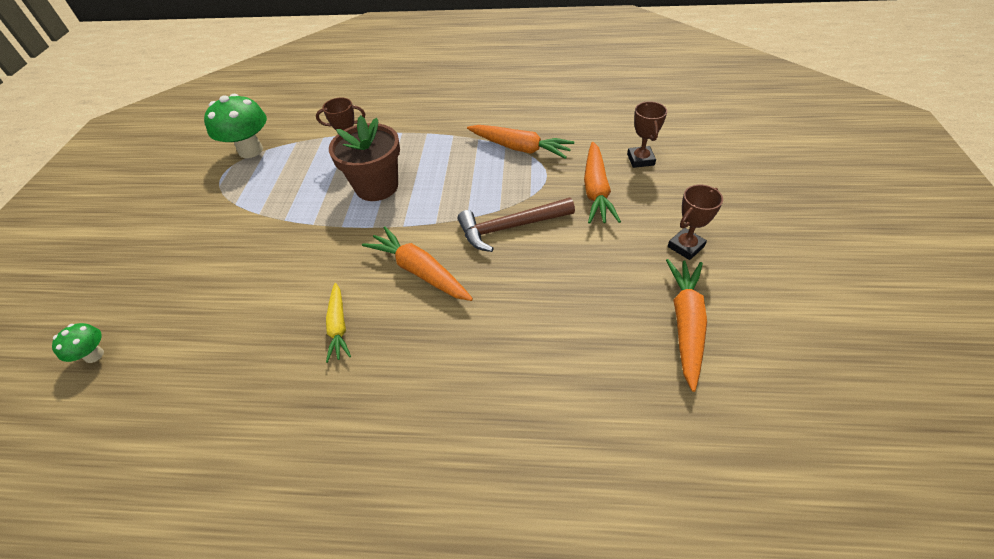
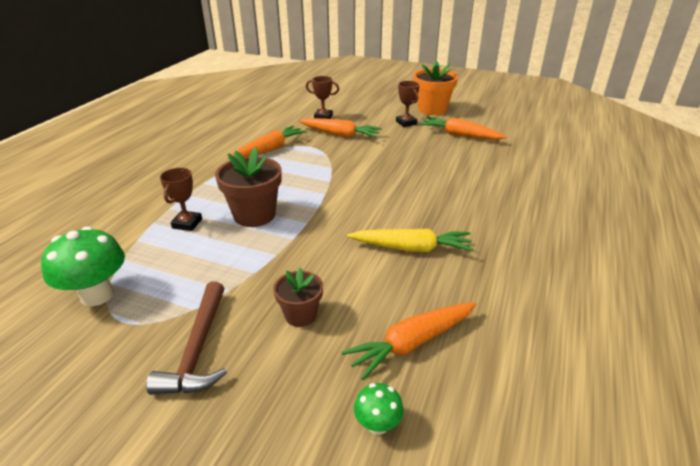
camera: 75 degrees left, 15 degrees down
yellow carrot [326,283,351,363] -> yellow carrot [347,229,474,252], size x1.55
orange carrot [362,226,473,301] -> orange carrot moved to [341,302,477,380]
brown hammer [458,198,575,252] -> brown hammer moved to [146,282,227,395]
none -> brown flower pot [273,267,323,327]
none -> orange flower pot [413,61,458,115]

